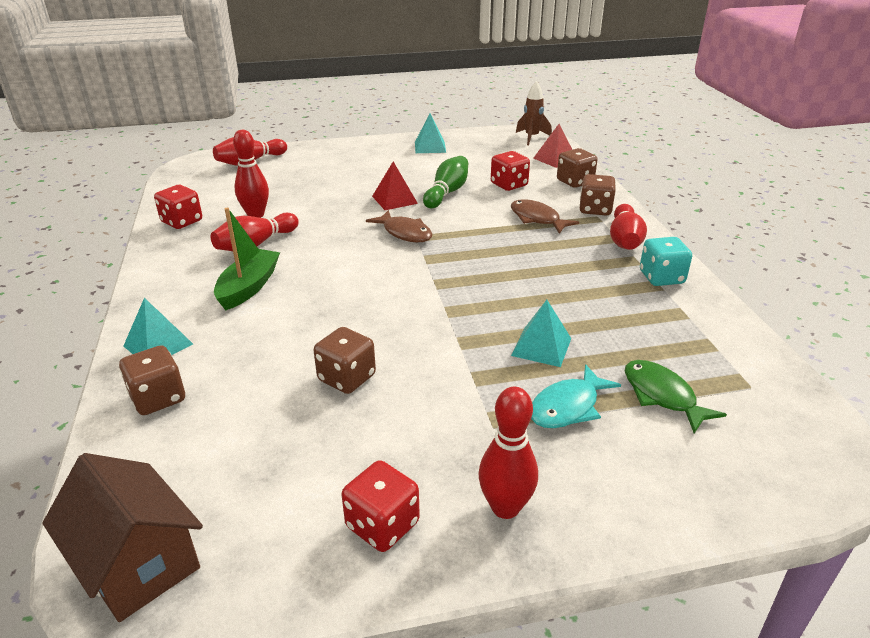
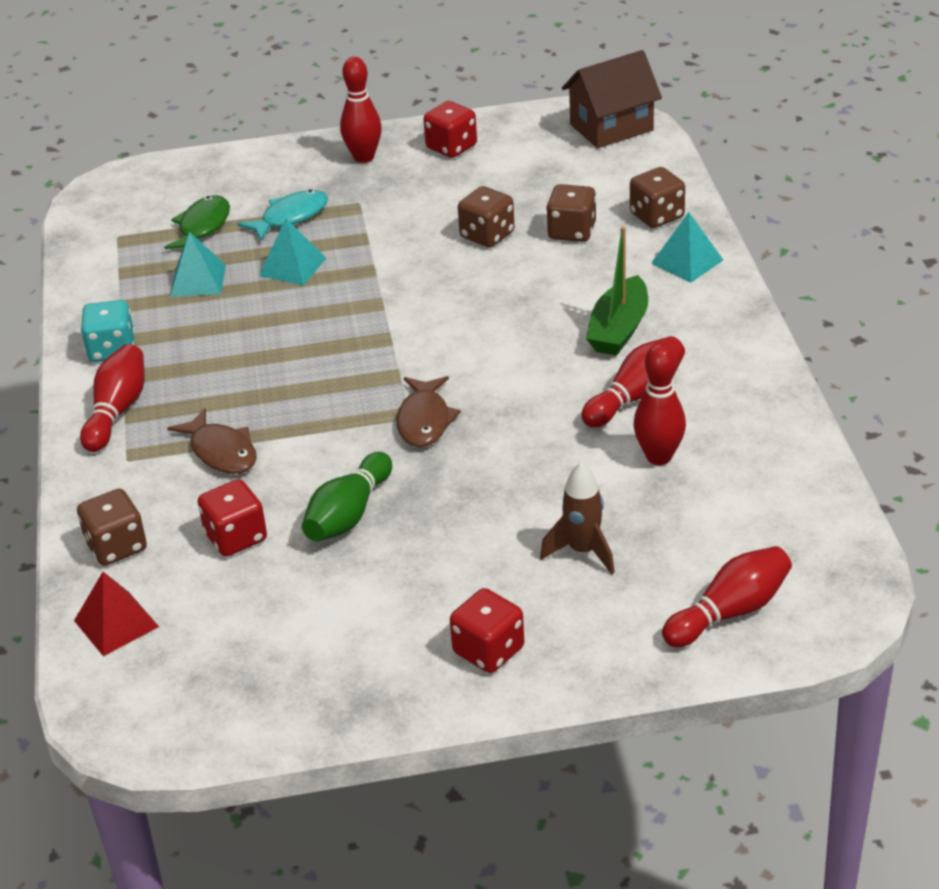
camera: 175 degrees left, 5 degrees up
brown house [42,453,203,622] -> brown house turned 75 degrees counterclockwise [562,50,662,148]
red dice [154,185,202,229] -> red dice moved to [450,588,524,673]
brown fish [366,210,432,242] -> brown fish turned 135 degrees counterclockwise [396,376,461,447]
red pyramid [372,162,418,210] -> none
turquoise pyramid [415,114,446,153] -> turquoise pyramid moved to [170,232,226,297]
brown rocket [516,81,552,145] -> brown rocket moved to [540,463,615,574]
brown dice [580,174,616,216] -> brown dice moved to [546,184,596,242]
green fish [625,360,727,433] -> green fish turned 135 degrees counterclockwise [164,195,230,249]

